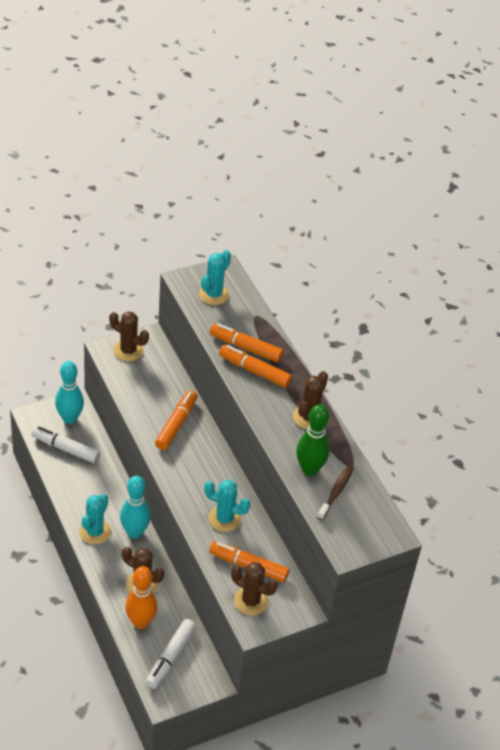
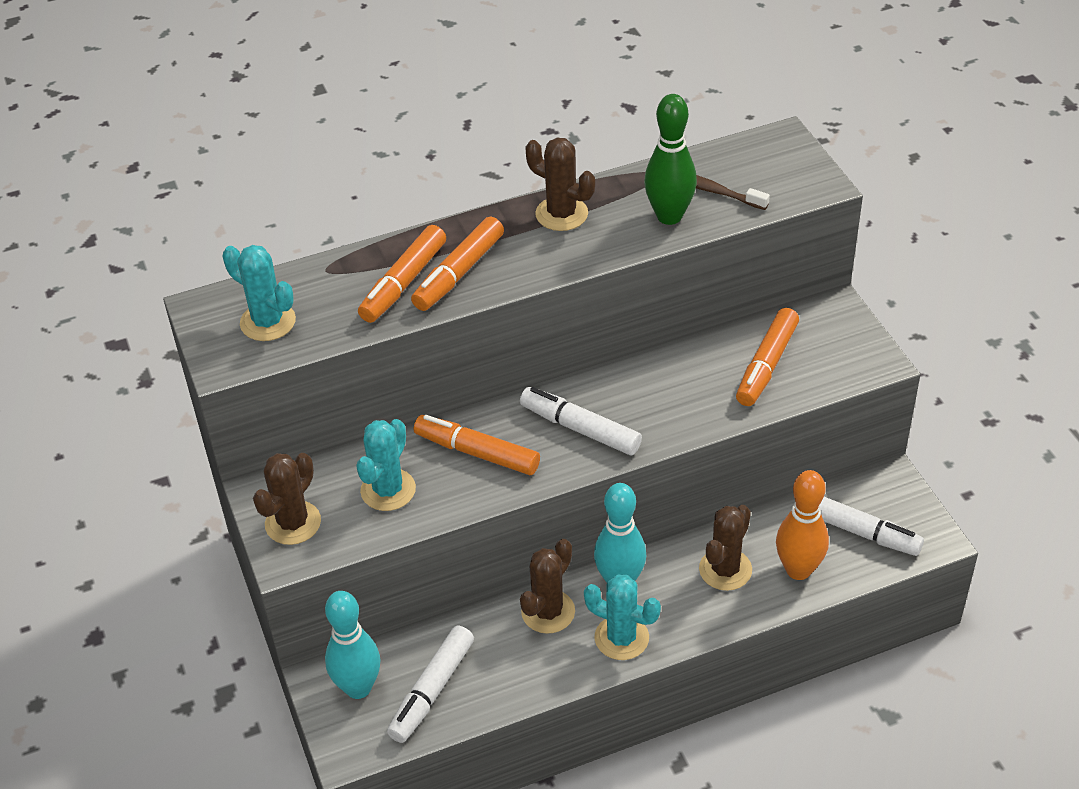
camera: 80 degrees left, 0 degrees up
turquoise cactus [204,480,250,532] -> turquoise cactus moved to [356,419,416,511]
brown cactus [231,562,278,615] -> brown cactus moved to [520,539,575,634]
none -> white marker [520,387,642,455]

